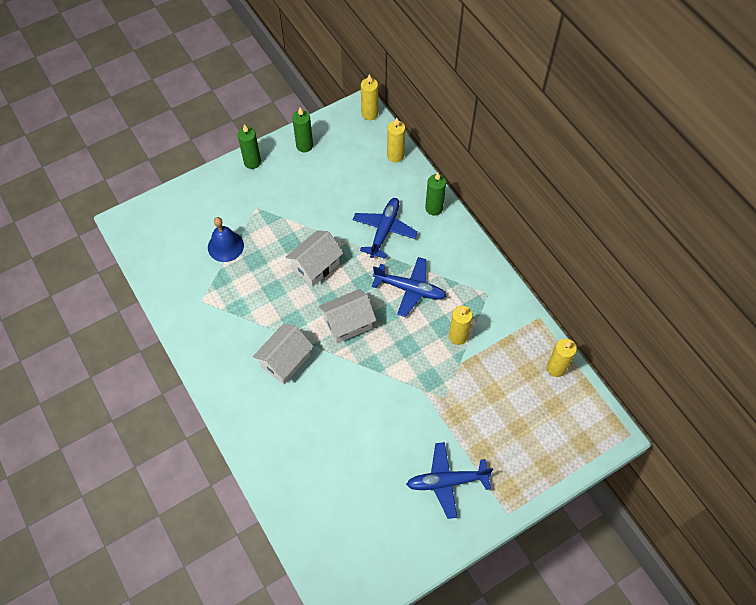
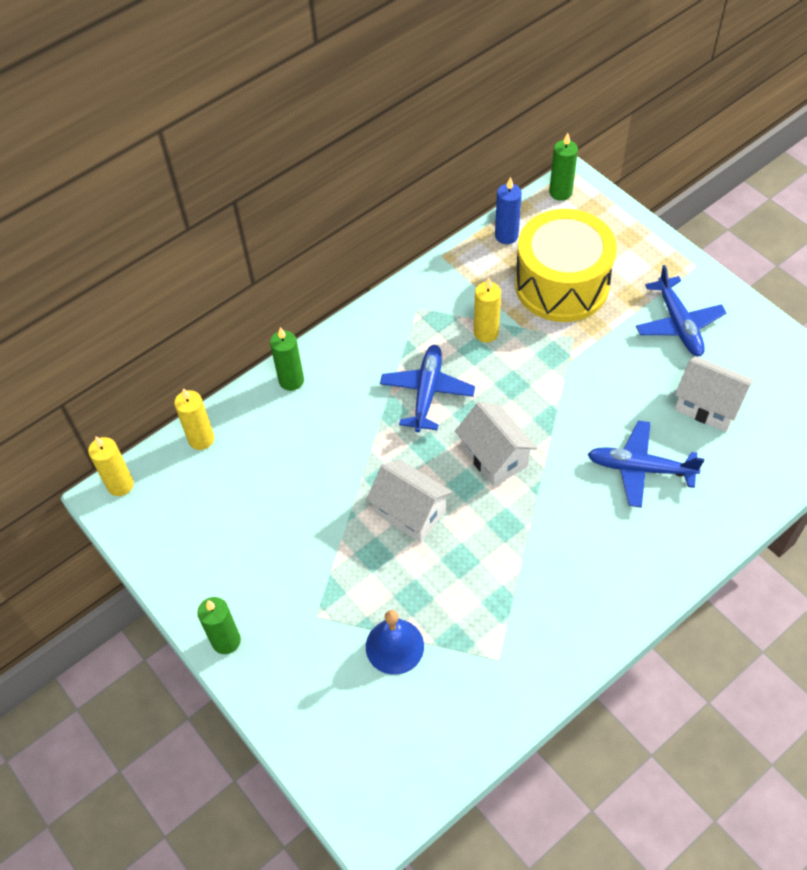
camera: 95 degrees left, 5 degrees down
white house [253,324,314,384] -> white house moved to [675,356,754,432]
green candle [292,108,313,152] -> green candle moved to [549,133,578,201]
blue plane [353,198,418,259] -> blue plane moved to [588,420,704,508]
yellow candle [547,339,577,377] -> blue candle [495,177,522,244]
none -> yellow drum [515,209,617,322]

